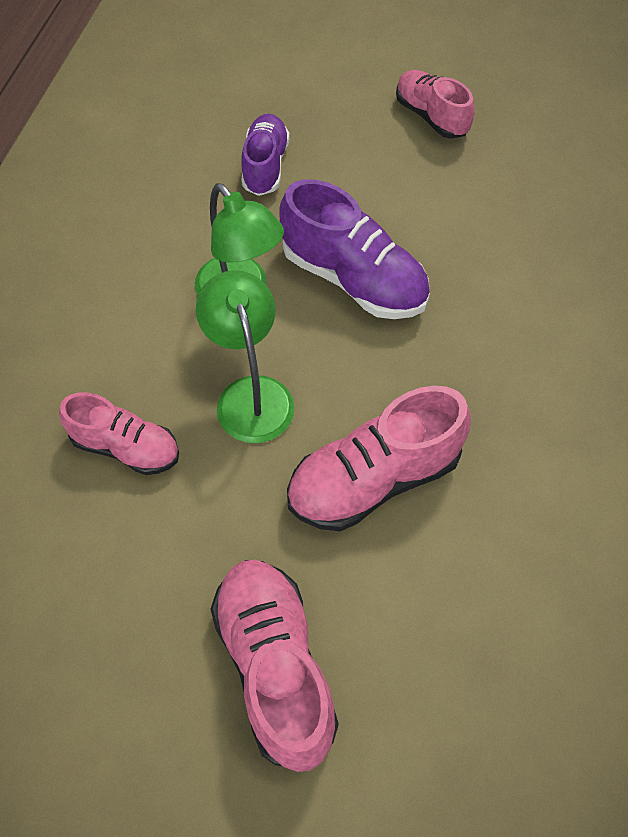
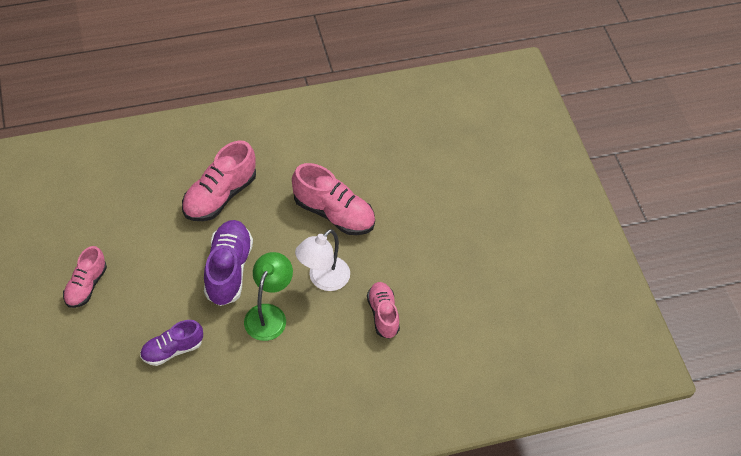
camera: 125 degrees left, 5 degrees down
green lamp [196,270,295,443] -> white lamp [295,229,350,291]
pink shoe [211,560,339,772] -> pink shoe moved to [182,141,256,221]

